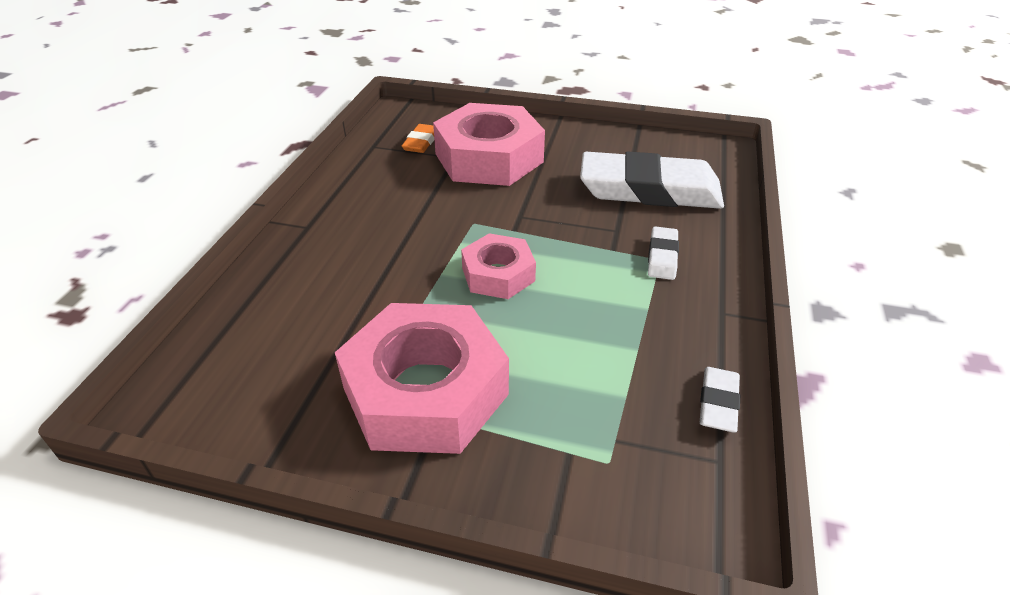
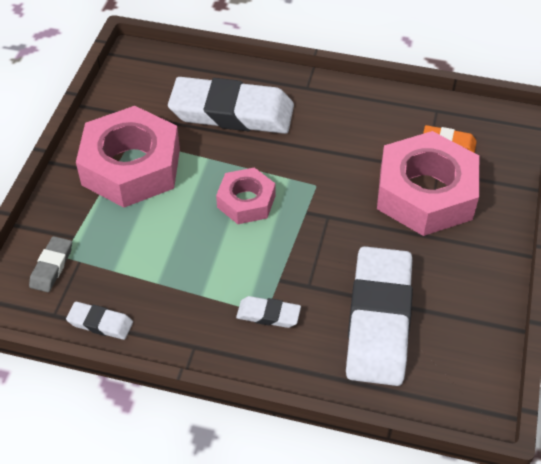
camera: 90 degrees right, 10 degrees up
none -> grey eraser [29,236,72,292]
none -> white eraser [168,77,294,134]

